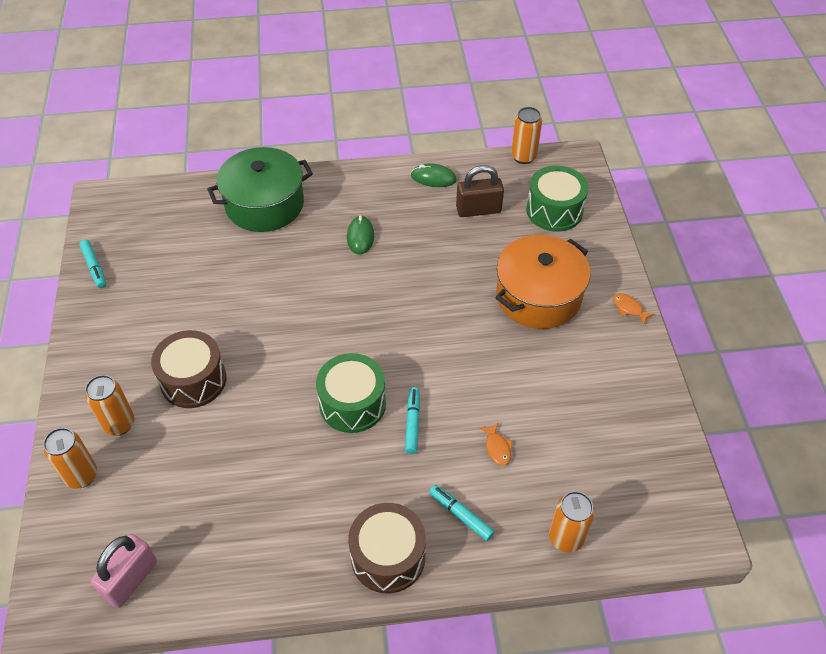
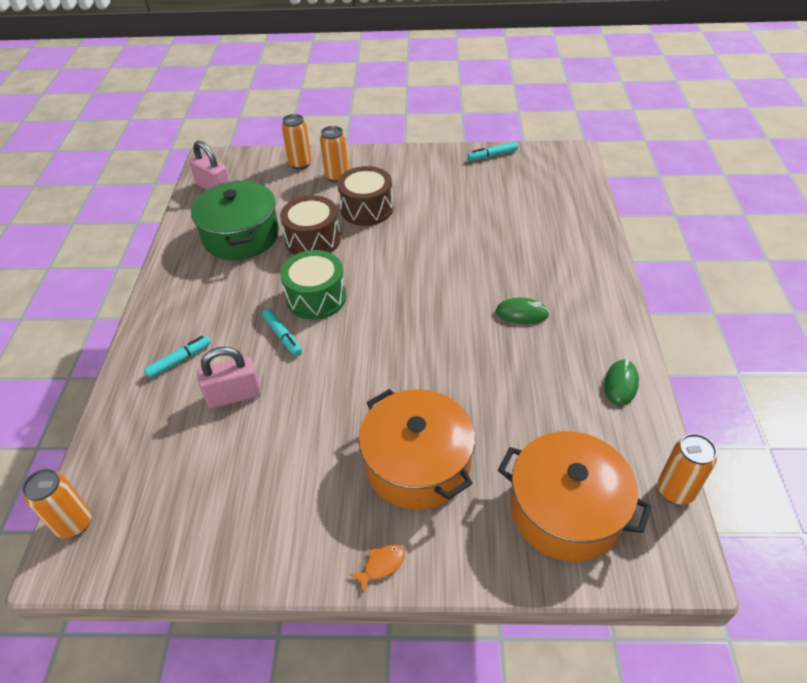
camera: 100 degrees right, 5 degrees down
green pot [207,147,313,232] -> green pot moved to [191,180,279,260]
brown drum [348,503,426,593] -> brown drum moved to [280,195,341,255]
turquoise marker [405,387,420,454] -> turquoise marker turned 45 degrees clockwise [262,309,302,356]
brown padlock [456,165,504,217] -> none
orange fish [479,423,512,466] -> pink padlock [197,347,261,408]
green drum [526,166,588,232] -> orange pot [498,431,652,562]
orange can [549,491,595,553] -> orange can moved to [22,469,91,538]

